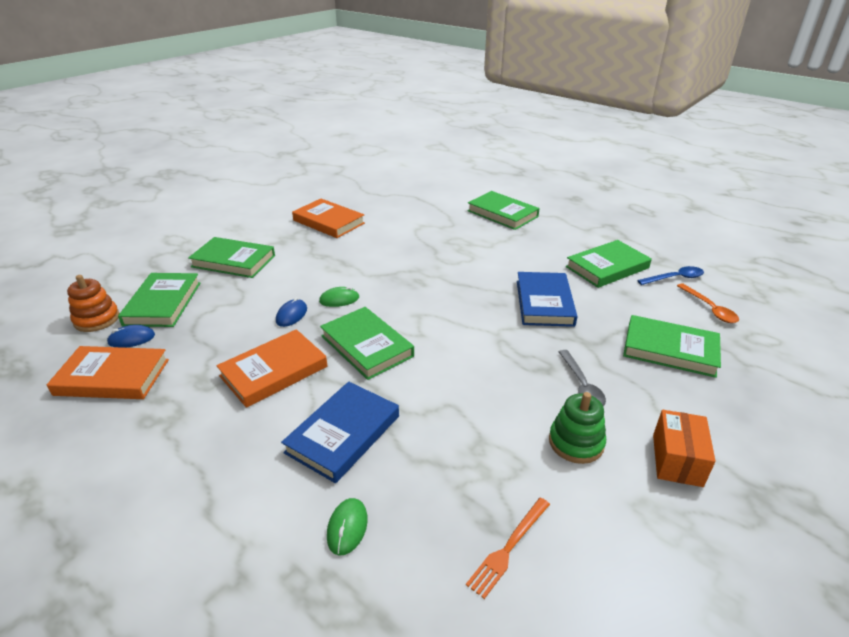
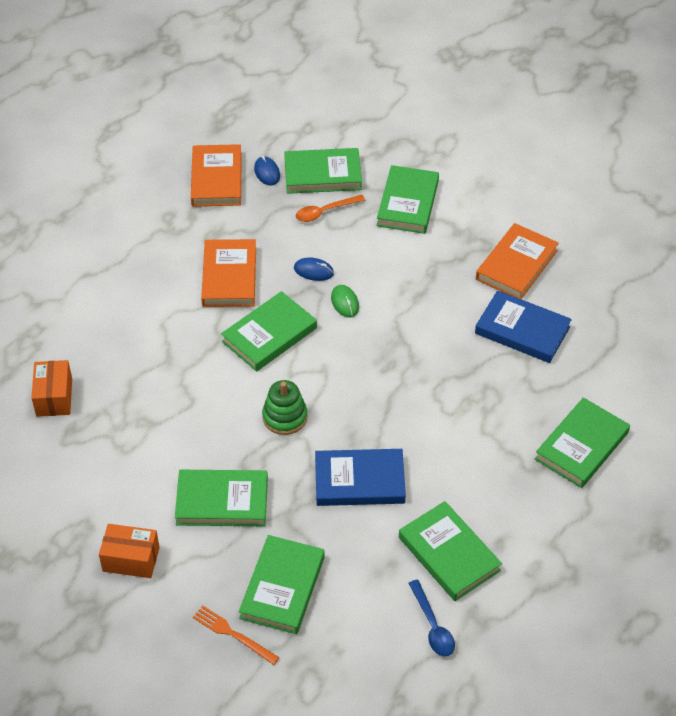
camera: 85 degrees right, 15 degrees up
orange stacking toy [67,275,120,332] -> none
orange book [216,329,327,408] -> orange book turned 45 degrees clockwise [201,239,256,307]
blue book [281,382,399,483] -> blue book moved to [475,290,572,363]
green mouse [327,498,368,556] -> none
orange fork [466,498,550,599] -> orange fork moved to [193,605,280,665]
green stacking toy [549,392,606,464] -> green stacking toy moved to [262,380,307,435]
grey spoon [559,350,606,406] -> green book [175,470,268,526]
orange spoon [677,283,739,323] -> orange spoon moved to [296,195,365,222]
none -> orange box [31,360,72,417]

